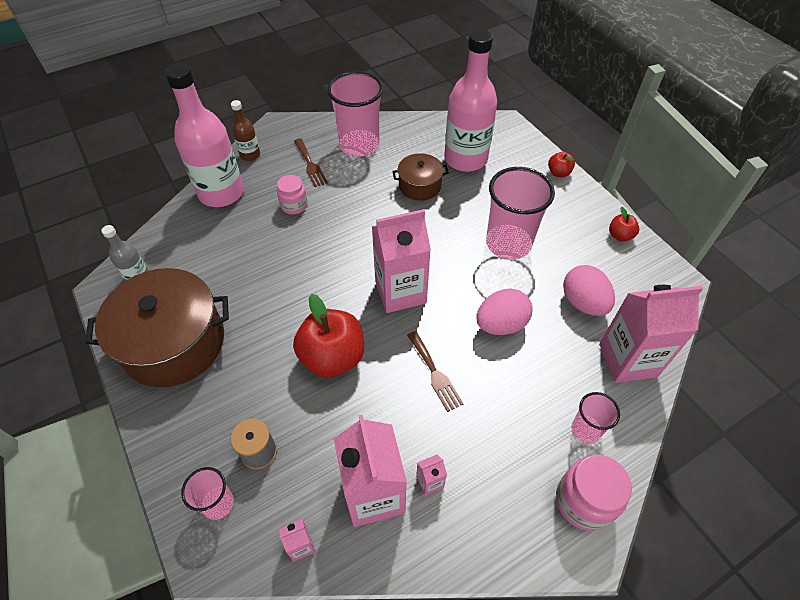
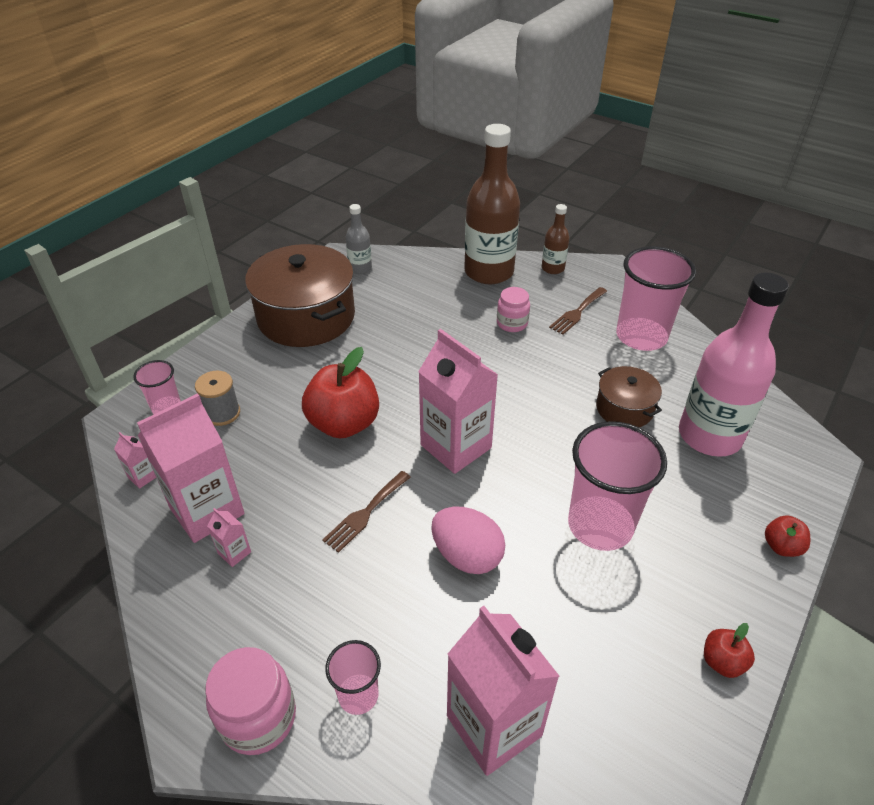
camera: 65 degrees right, 10 degrees down
pink bottle [165,63,244,207] -> brown bottle [464,124,520,285]
pink egg [563,265,615,316] -> none

